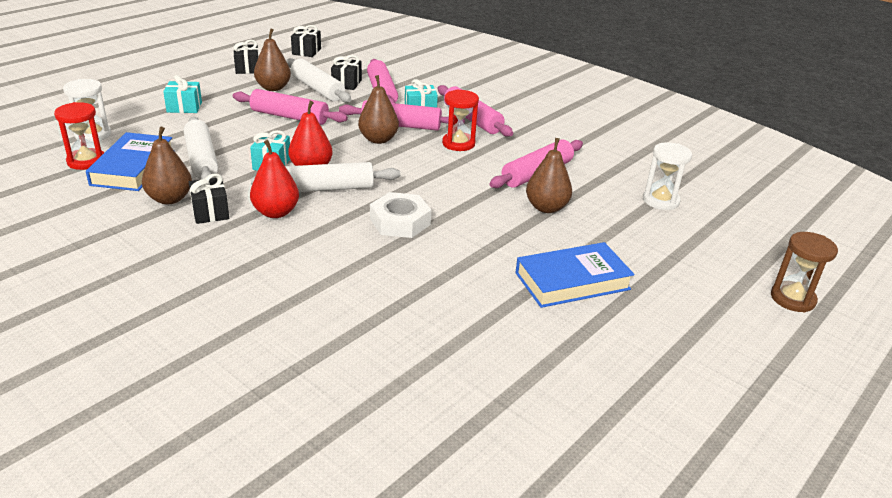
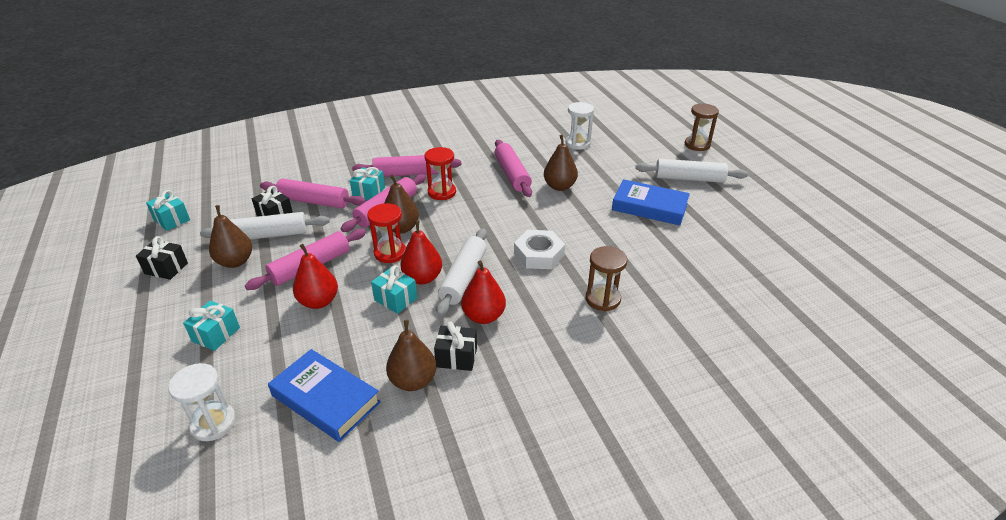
camera: 60 degrees left, 5 degrees up
red hourglass [54,102,104,170] -> red hourglass moved to [367,203,406,263]
white rolling pin [184,117,218,180] -> white rolling pin moved to [636,159,748,183]
black gift [291,25,321,57] -> turquoise gift [146,190,190,231]
blue book [515,242,635,308] -> blue book turned 75 degrees counterclockwise [612,179,690,225]
none -> red pear [293,244,338,309]
none -> brown hourglass [586,246,627,311]

